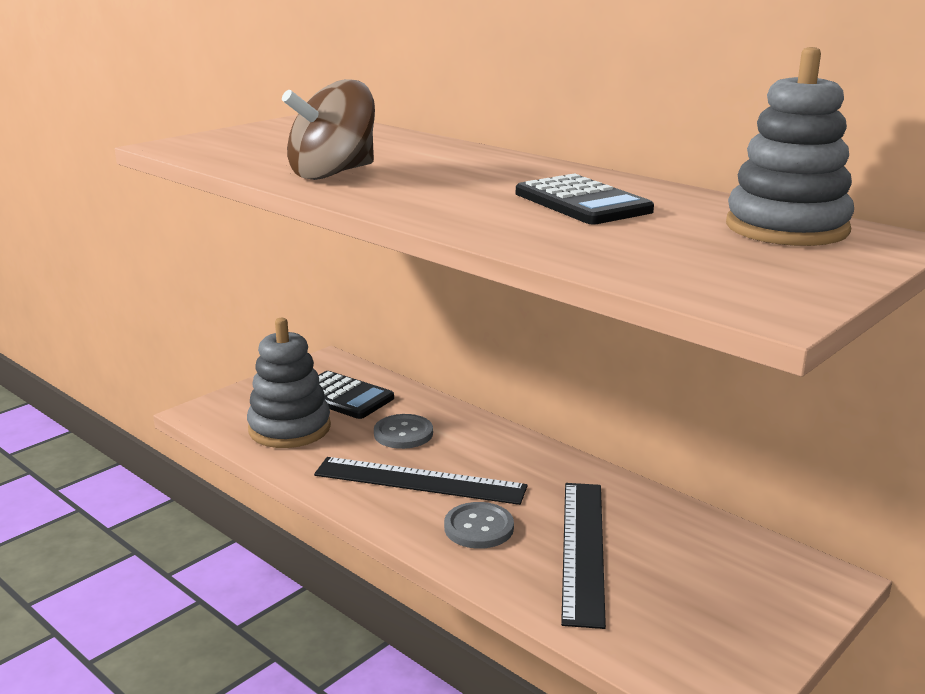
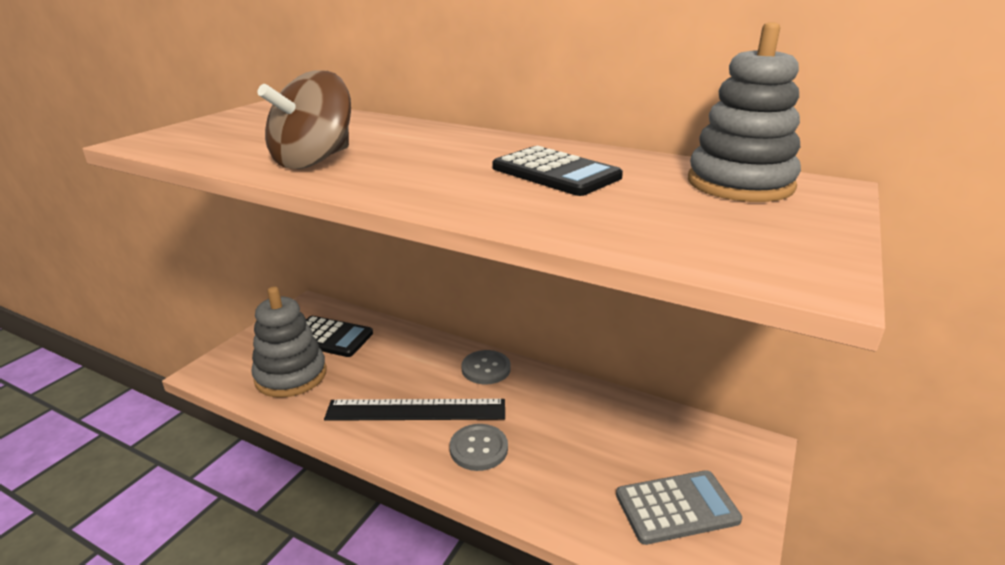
camera: 15 degrees left, 5 degrees up
grey button [374,414,433,449] -> grey button moved to [461,350,511,384]
black ruler [561,483,606,629] -> none
none -> grey calculator [616,470,742,545]

